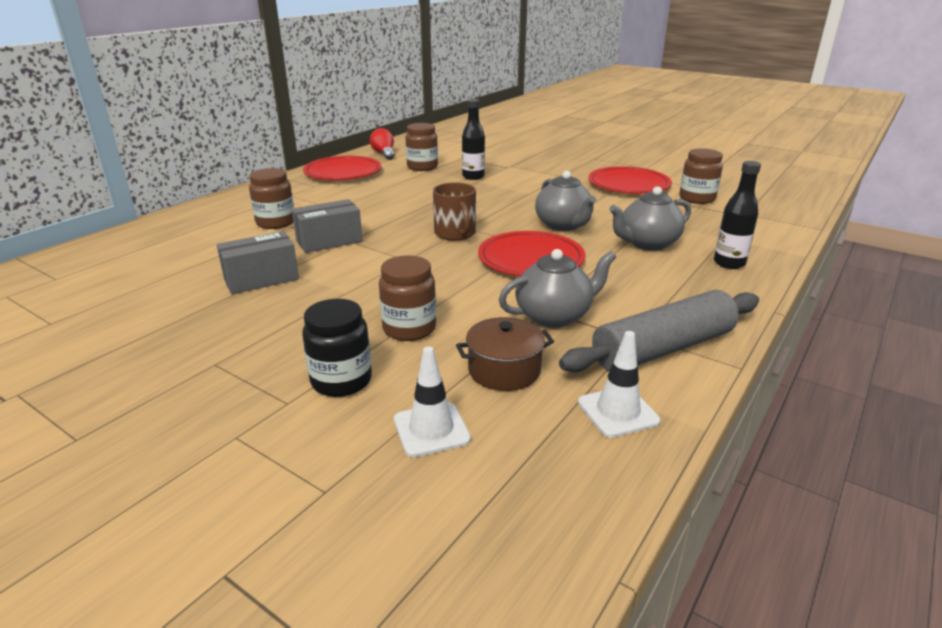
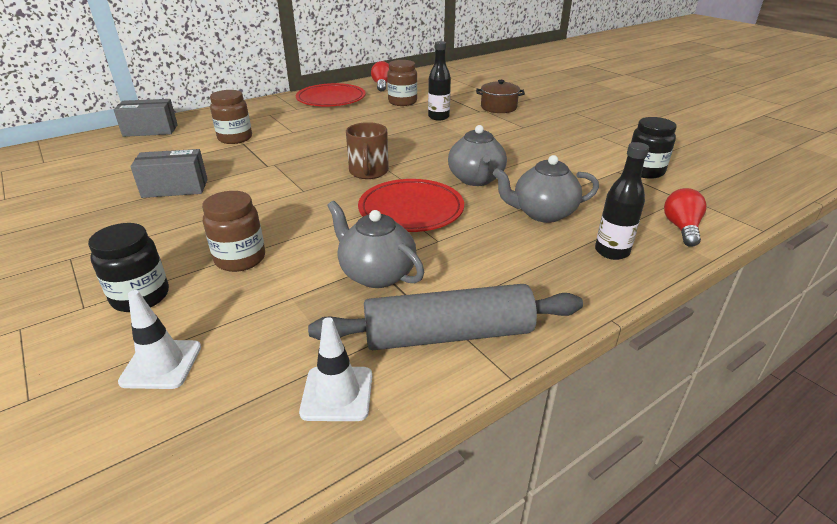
camera: 20 degrees right, 5 degrees up
grey box [292,199,363,253] -> grey box moved to [114,99,178,137]
brown pot [456,317,554,391] -> brown pot moved to [476,80,525,113]
grey teapot [499,249,616,328] -> grey teapot turned 135 degrees counterclockwise [327,201,424,288]
red plate [588,166,672,194] -> none
brown jar [679,148,723,204] -> black jar [631,117,677,179]
none -> red light bulb [664,188,707,247]

